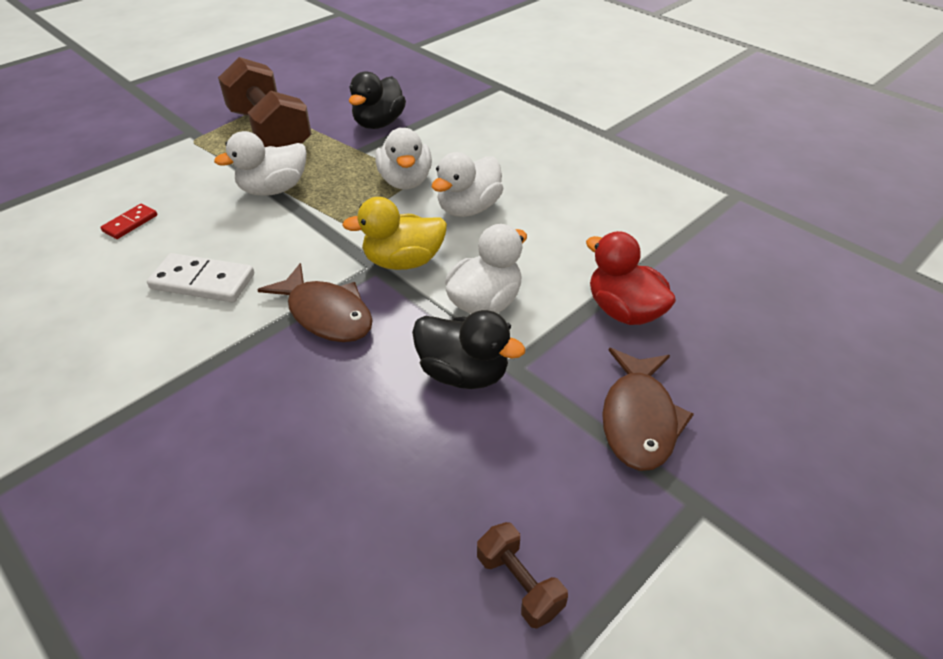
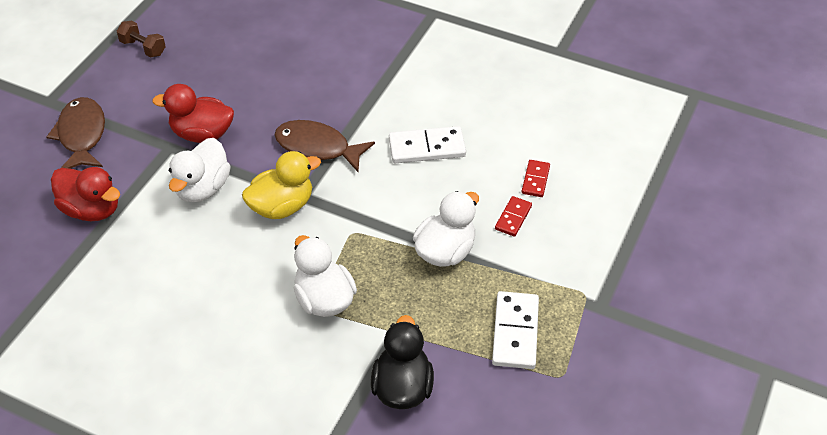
camera: 160 degrees right, 5 degrees up
brown dumbbell [218,57,312,147] -> white domino [492,291,539,369]
black duck [412,310,526,389] -> red duck [152,84,234,143]
white duck [432,152,504,217] -> none
none -> red domino [495,196,532,237]

